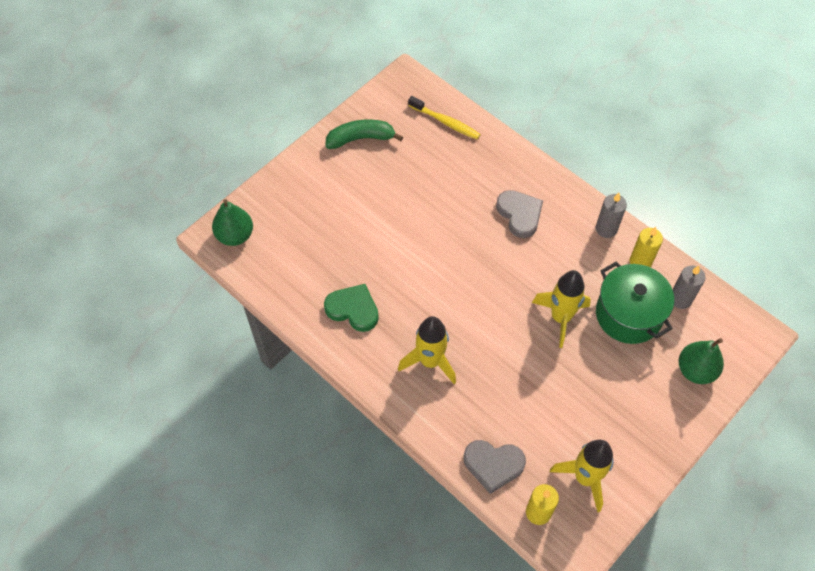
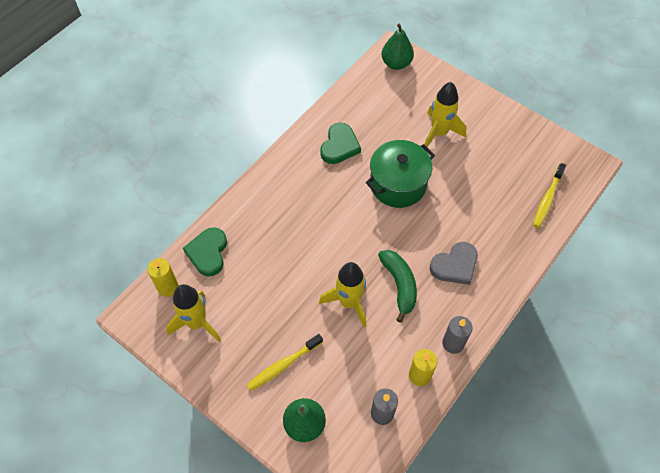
camera: 85 degrees right, 0 degrees up
green banana [325,119,403,149] -> green banana moved to [378,250,417,323]
yellow rocket [398,316,456,384] -> yellow rocket moved to [423,82,467,149]
grey heart [463,440,526,494] -> green heart [183,227,227,276]
green pot [596,262,674,344] -> green pot moved to [366,140,435,208]
none -> yellow toothbrush [247,334,323,391]

